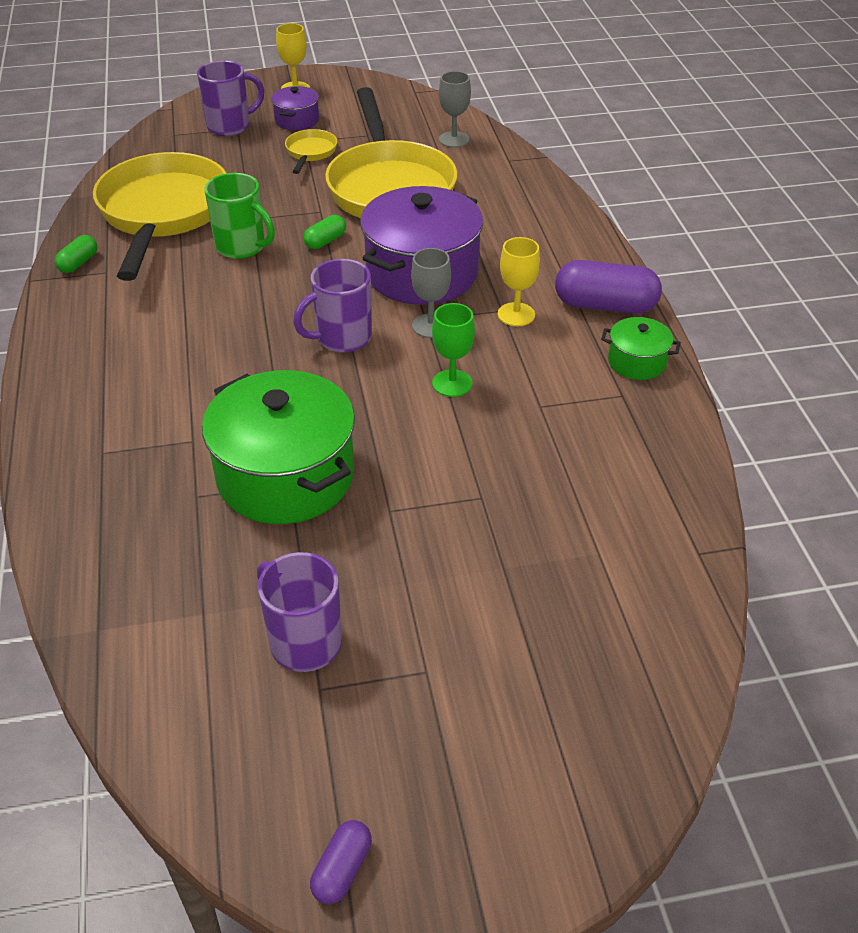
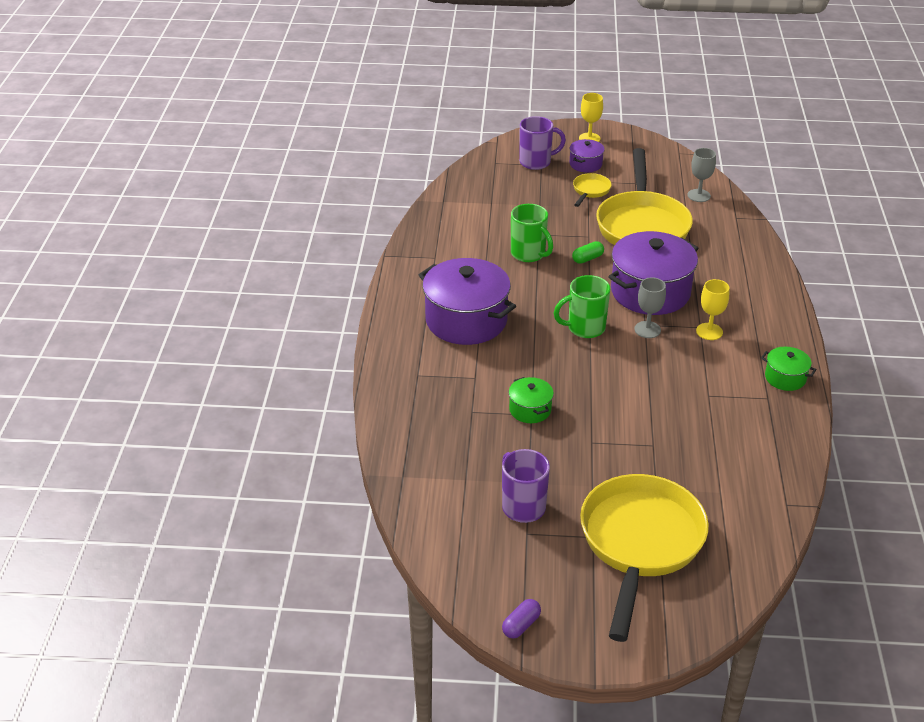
camera: 15 degrees right, 5 degrees down
green capsule [55,235,98,273] -> none
yellow pan [93,152,227,281] -> yellow pan moved to [580,474,709,642]
green pot [202,370,355,524] -> green pot [509,377,554,423], size x0.47
purple mug [293,259,372,353] -> green mug [554,275,610,338]
green goblet [432,303,475,397] -> none
purple capsule [555,260,662,314] -> none
none -> purple pot [419,258,516,345]

